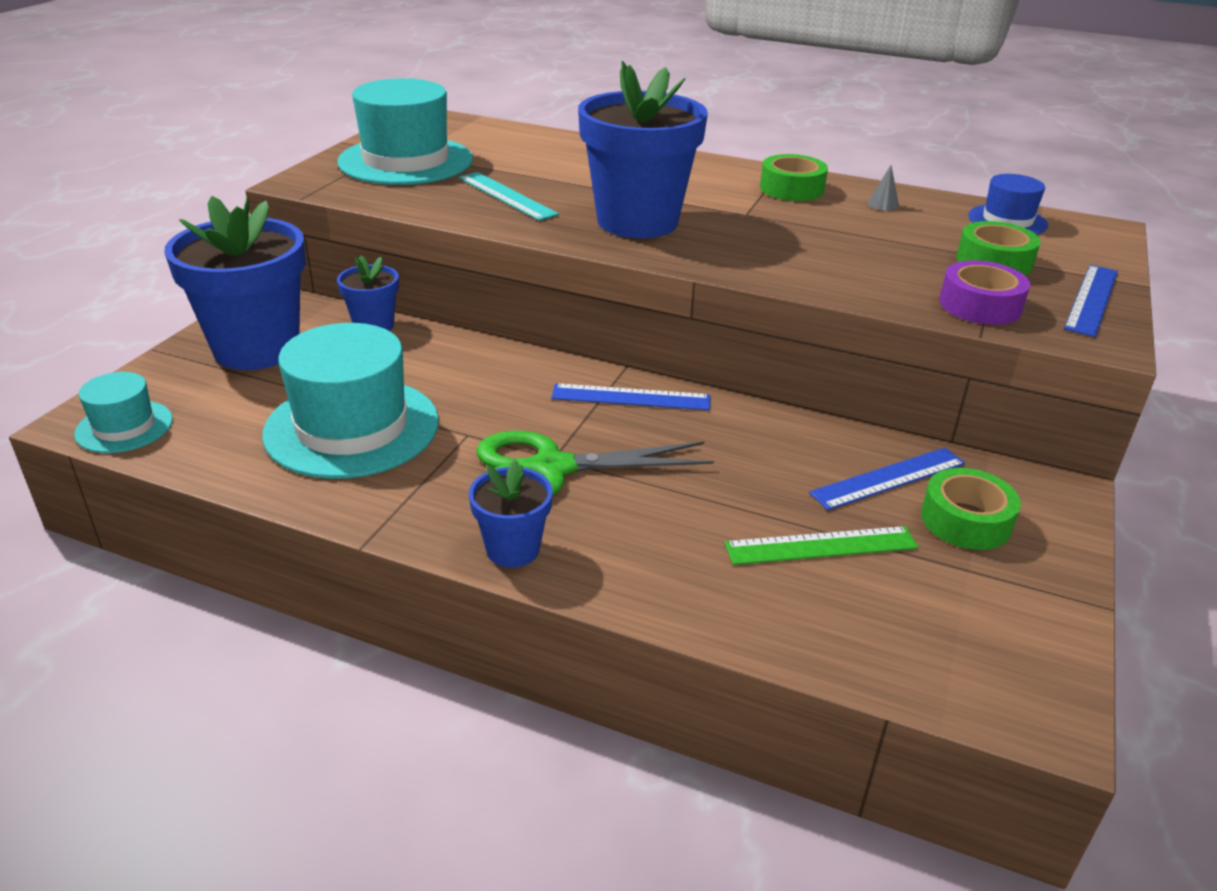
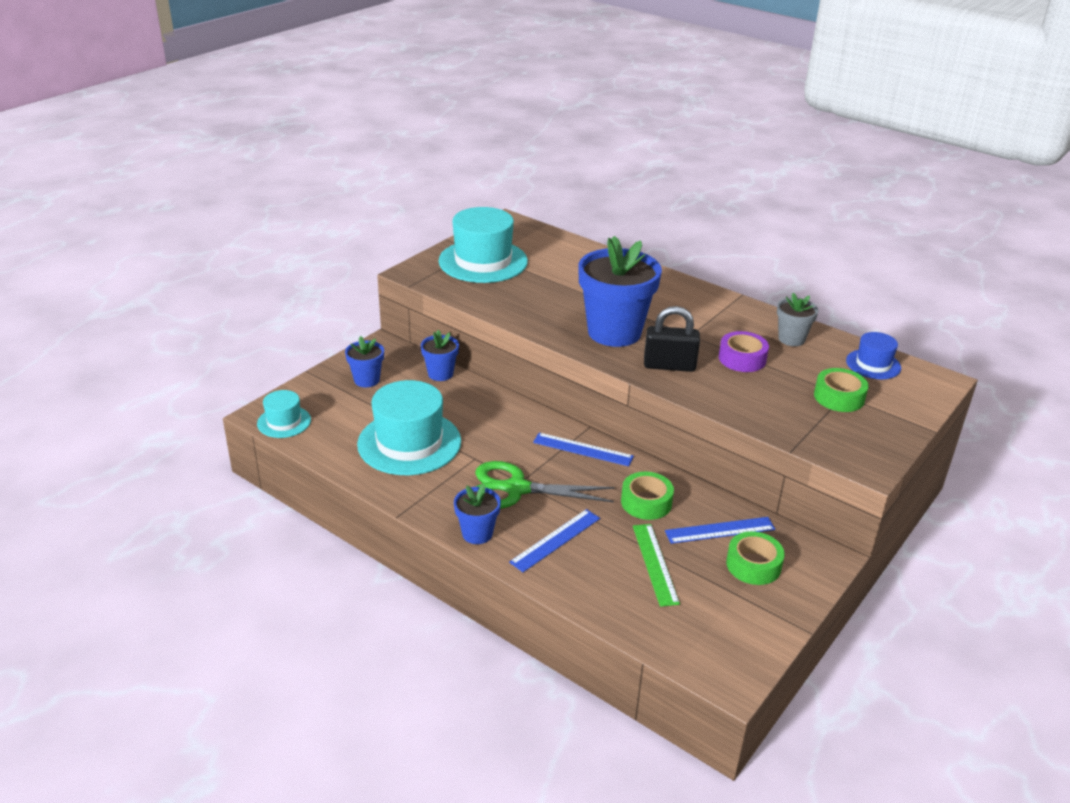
camera: 15 degrees right, 0 degrees up
blue flower pot [164,196,306,370] -> blue flower pot [345,336,384,387], size x0.49
turquoise ruler [459,172,559,221] -> none
green ruler [725,526,919,565] -> green ruler turned 75 degrees clockwise [633,524,680,607]
green tape [760,154,828,201] -> green tape moved to [621,472,674,520]
grey cone [868,165,899,211] -> grey flower pot [777,292,819,346]
purple tape [939,260,1030,325] -> purple tape moved to [719,331,769,372]
blue ruler [1064,265,1118,337] -> blue ruler moved to [509,509,600,572]
none -> black padlock [644,306,700,372]

